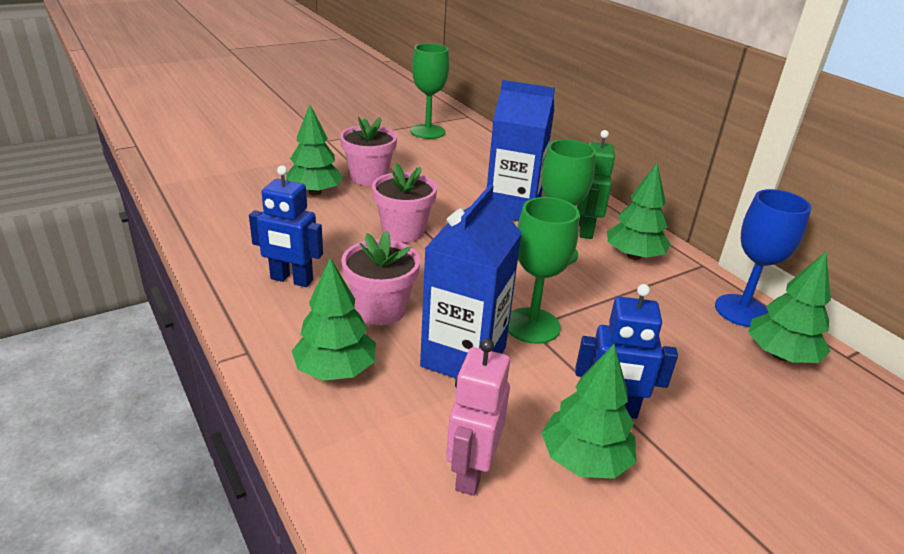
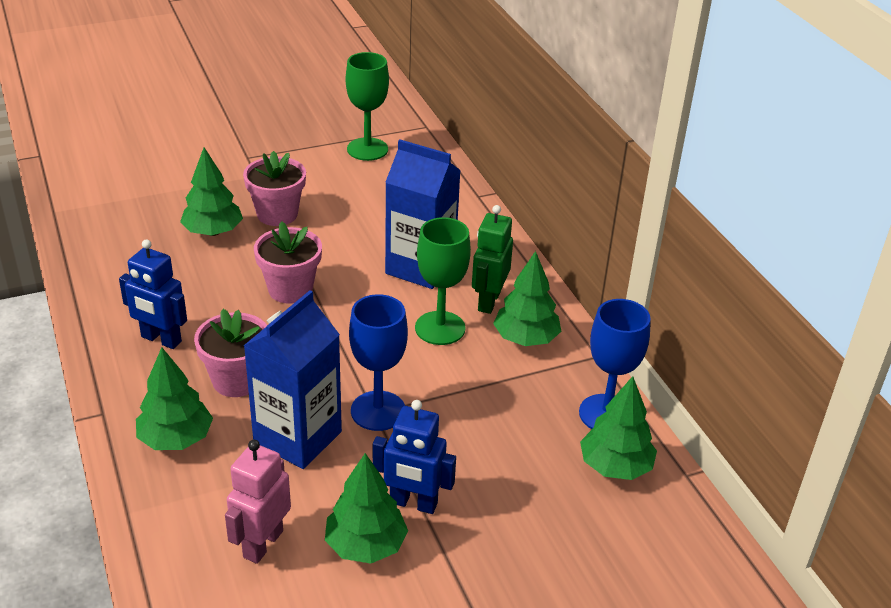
camera: 10 degrees right, 5 degrees up
green goblet [508,197,579,344] -> blue goblet [349,294,408,431]

